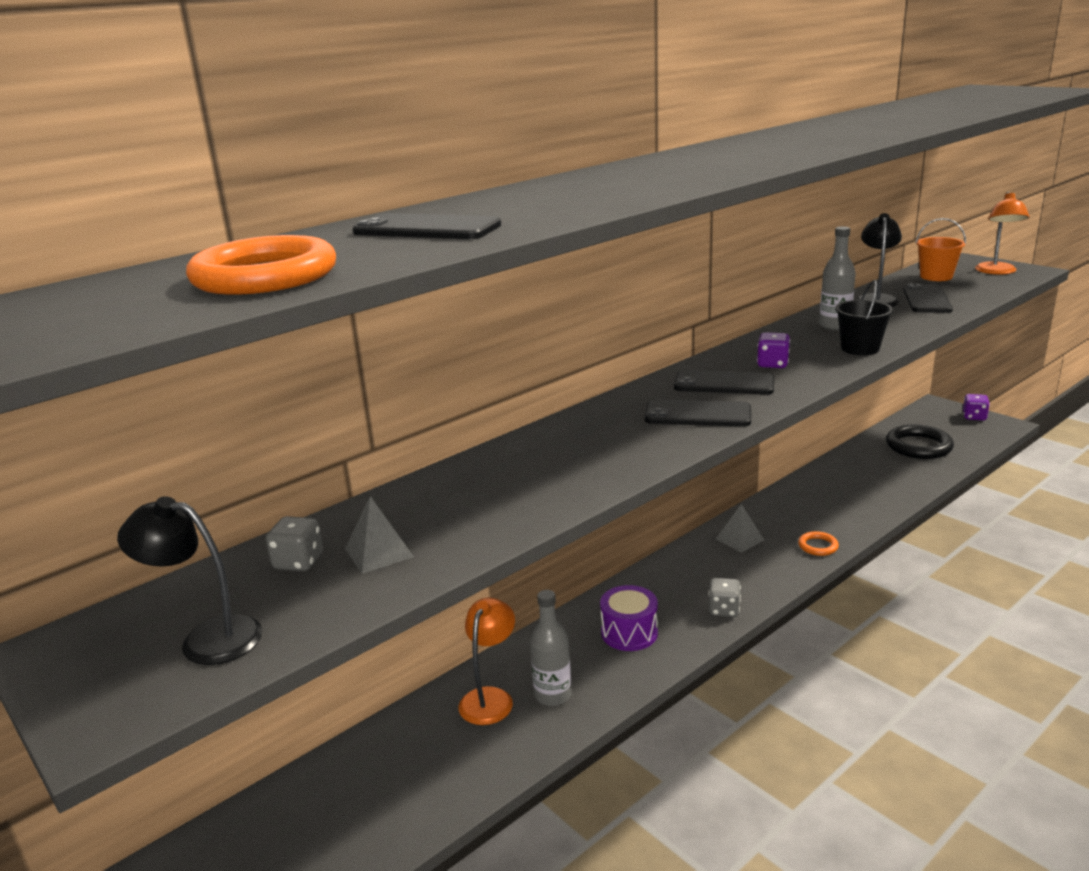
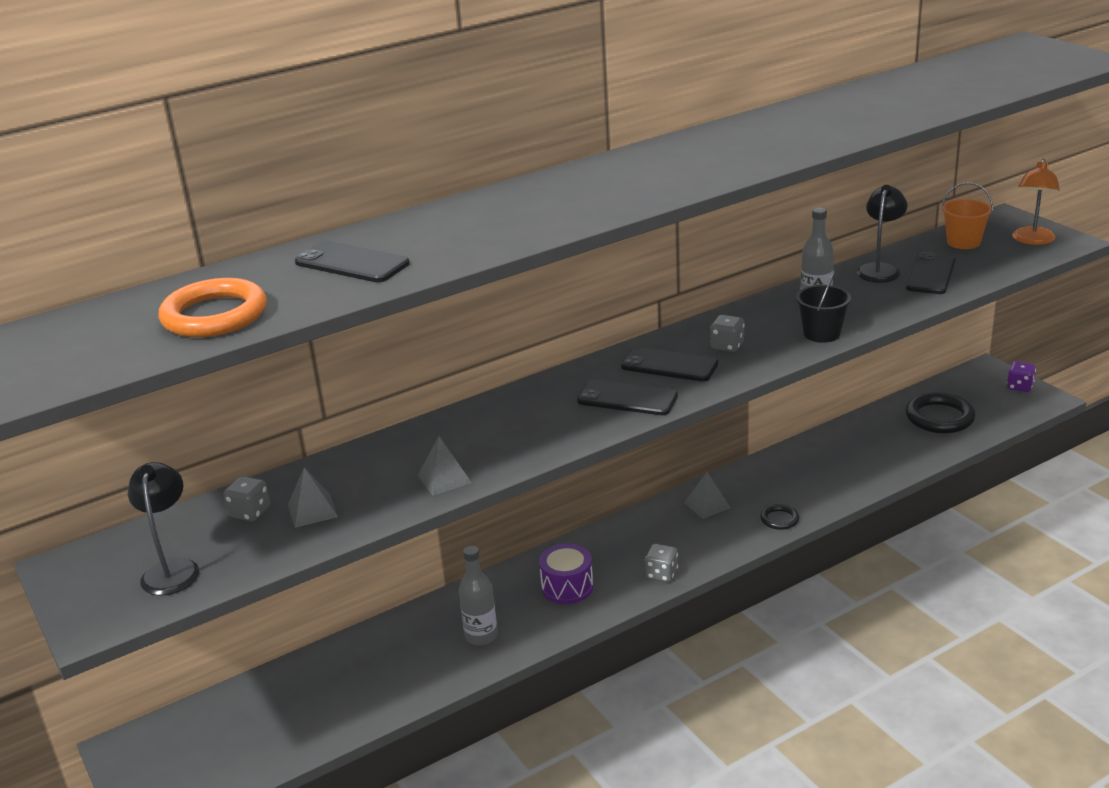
camera: 10 degrees right, 5 degrees up
black lamp [117,496,262,665] -> black lamp turned 60 degrees clockwise [128,462,199,596]
orange lamp [459,598,515,725] -> none
purple dice [757,332,790,368] -> grey dice [710,315,745,352]
orange ring [798,531,839,556] -> black ring [760,504,799,530]
none -> grey pyramid [418,437,472,496]

